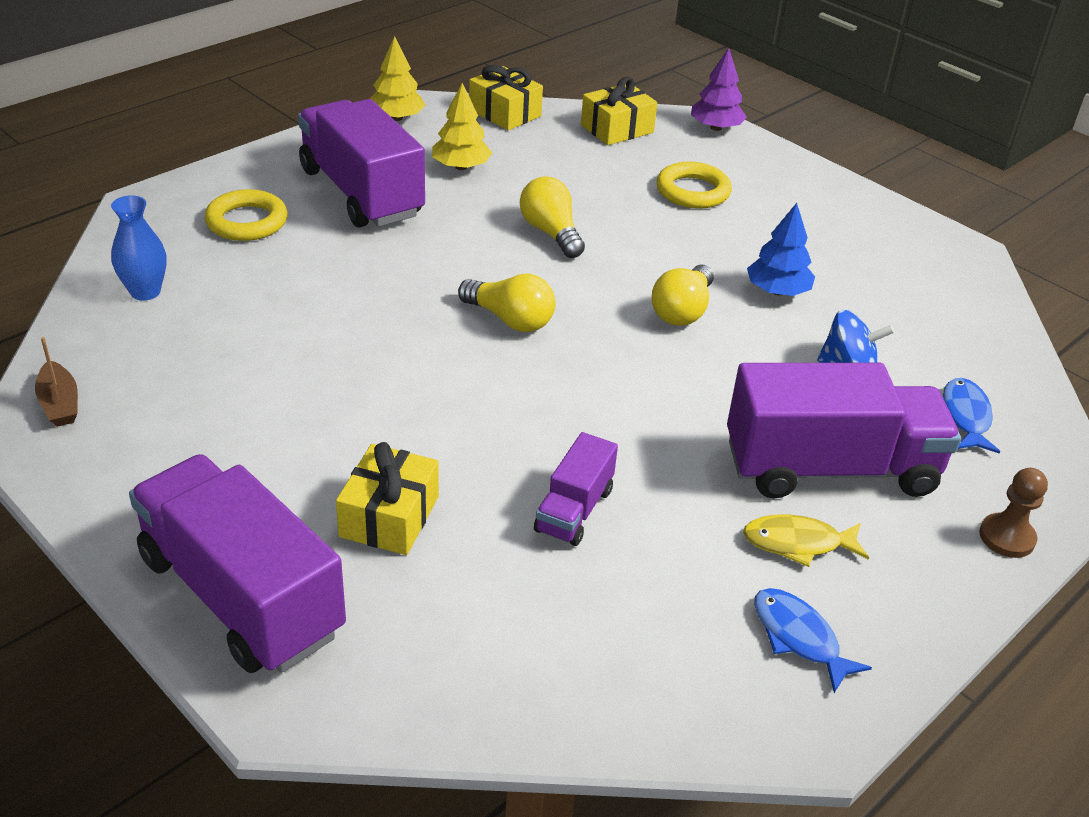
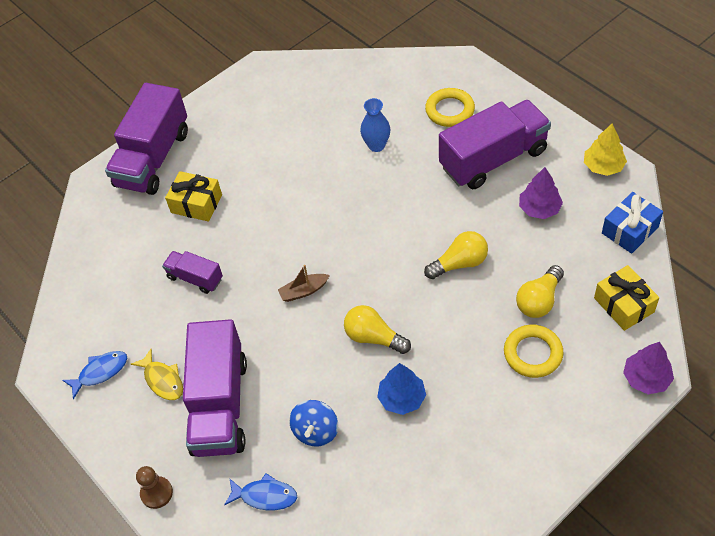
camera: 100 degrees right, 15 degrees up
brown boat [35,337,78,427] -> brown boat moved to [278,265,330,302]
blue vase [111,195,167,301] -> blue vase moved to [360,98,390,152]
purple truck [129,454,346,673] -> purple truck turned 150 degrees clockwise [105,83,188,195]
yellow tree [432,83,492,170] -> purple tree [519,167,563,219]
yellow light bulb [458,274,555,332] -> yellow light bulb moved to [516,265,564,318]
yellow gift [469,65,543,130] -> blue gift [602,192,663,253]
yellow fish [743,515,869,567] -> yellow fish turned 135 degrees clockwise [131,349,183,400]

